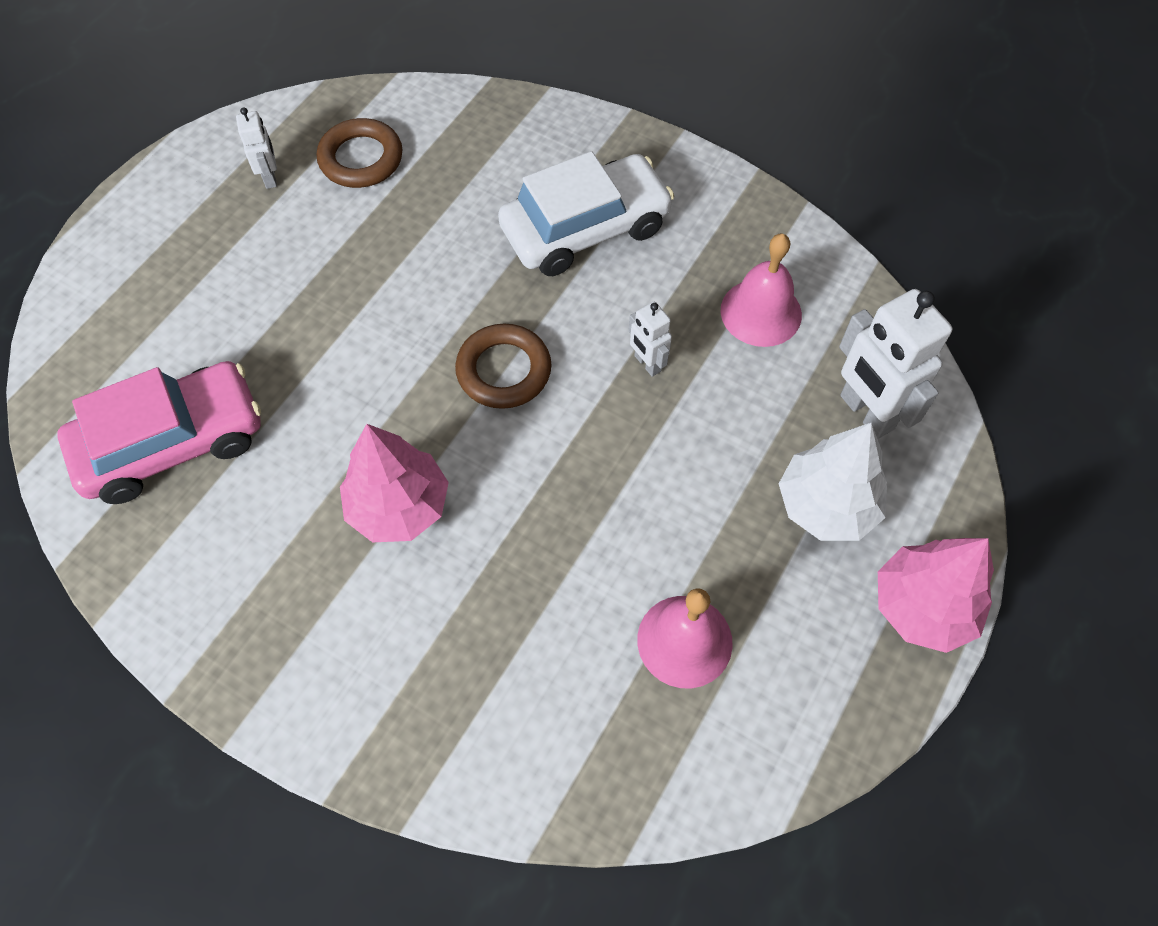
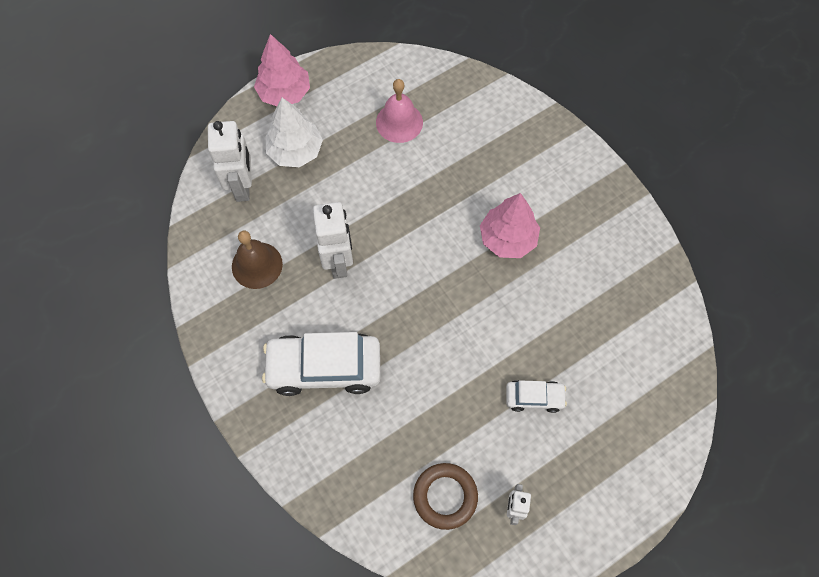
camera: 155 degrees left, 5 degrees up
pink car [57,361,261,504] -> none
brown ring [455,324,551,409] -> none
white robot [629,302,672,377] -> white robot [313,202,353,279], size x1.91
pink bell [720,234,802,347] -> brown bell [232,231,283,289]
none -> white car [506,380,567,413]

